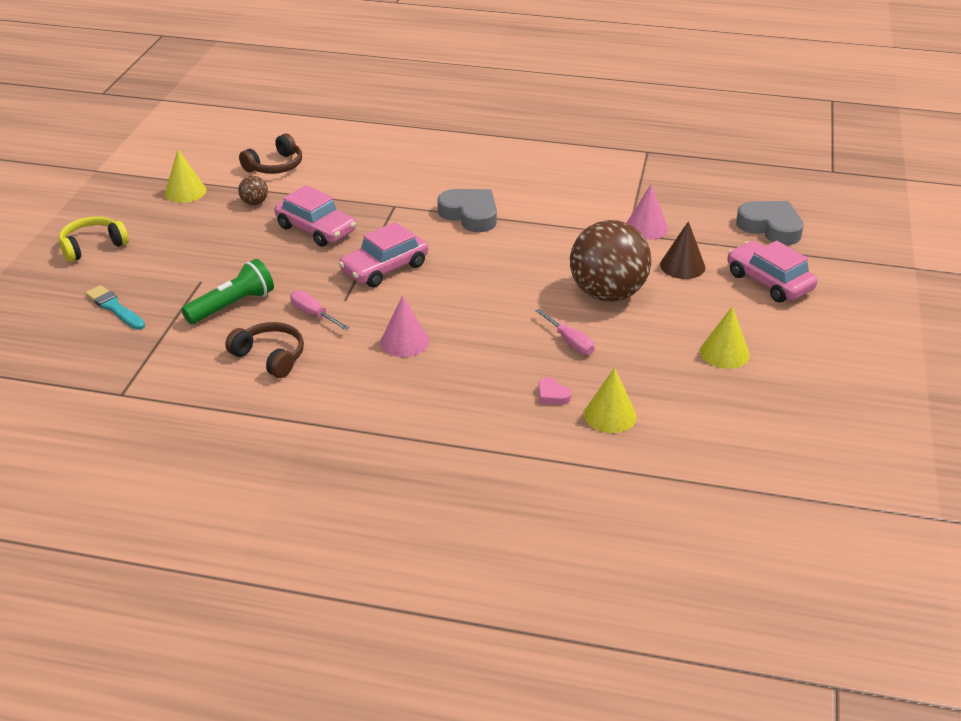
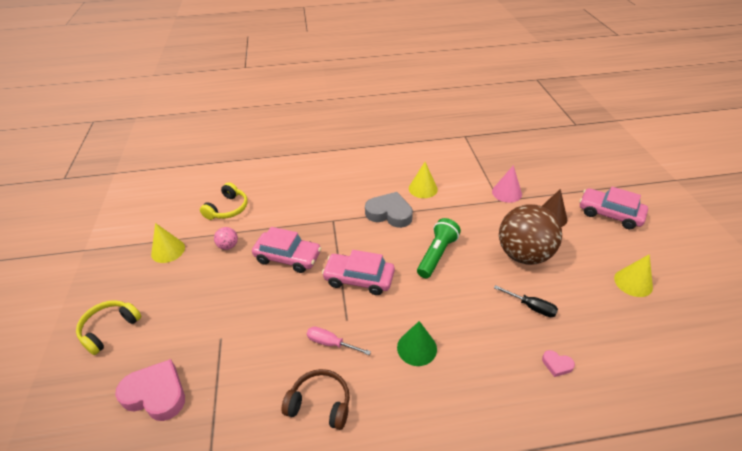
camera: 20 degrees left, 5 degrees up
turquoise brush [85,285,145,330] -> pink heart [115,359,185,421]
green flashlight [181,259,274,324] -> green flashlight moved to [417,218,461,278]
brown ball [238,176,268,205] -> pink ball [214,227,238,250]
brown headphones [239,134,302,174] -> yellow headphones [200,182,248,220]
pink car [339,222,428,287] -> pink car turned 75 degrees clockwise [322,250,395,295]
pink cone [380,295,429,357] -> green cone [397,321,437,366]
pink screwdriver [535,309,595,355] -> black screwdriver [494,285,558,317]
yellow cone [584,367,637,433] -> yellow cone moved to [409,162,438,198]
grey heart [736,201,804,245] -> none

